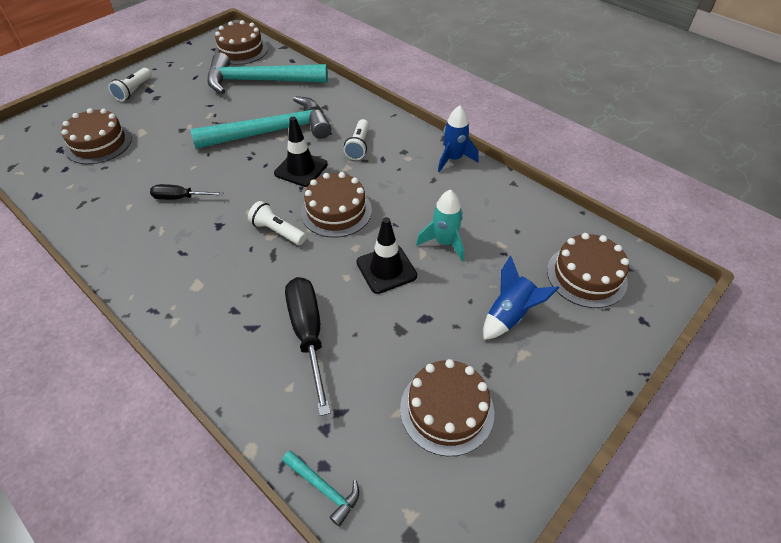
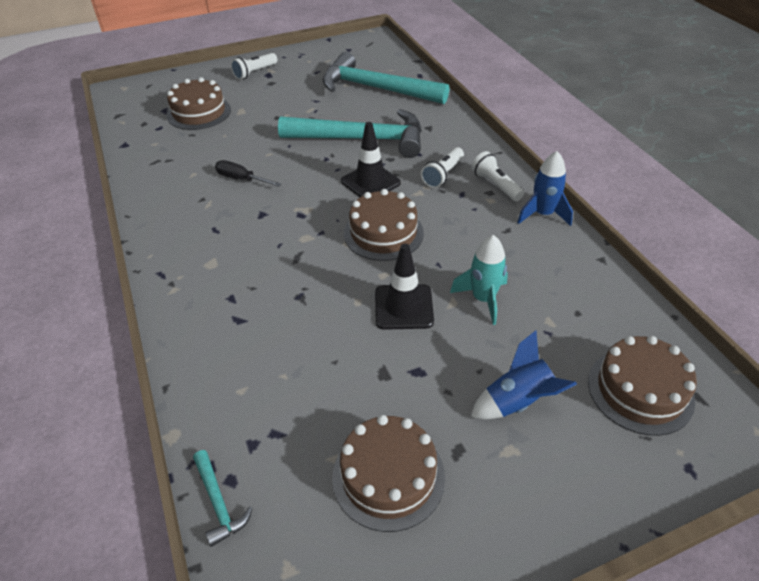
camera: 25 degrees right, 5 degrees down
brown cake [215,20,268,65] -> none
white flashlight [248,201,306,245] -> white flashlight moved to [471,151,524,201]
black screwdriver [285,277,331,416] -> none

